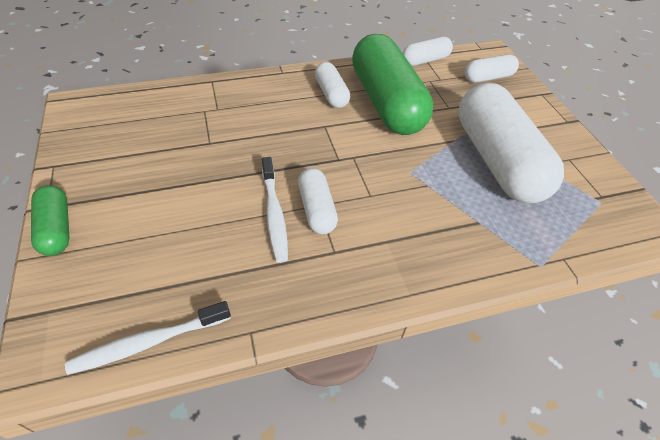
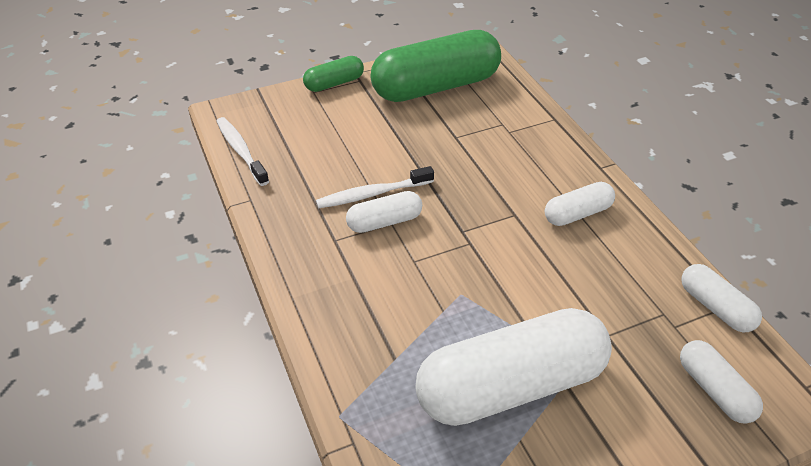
camera: 85 degrees right, 5 degrees down
green capsule [352,34,433,135] -> green capsule moved to [370,30,501,102]

